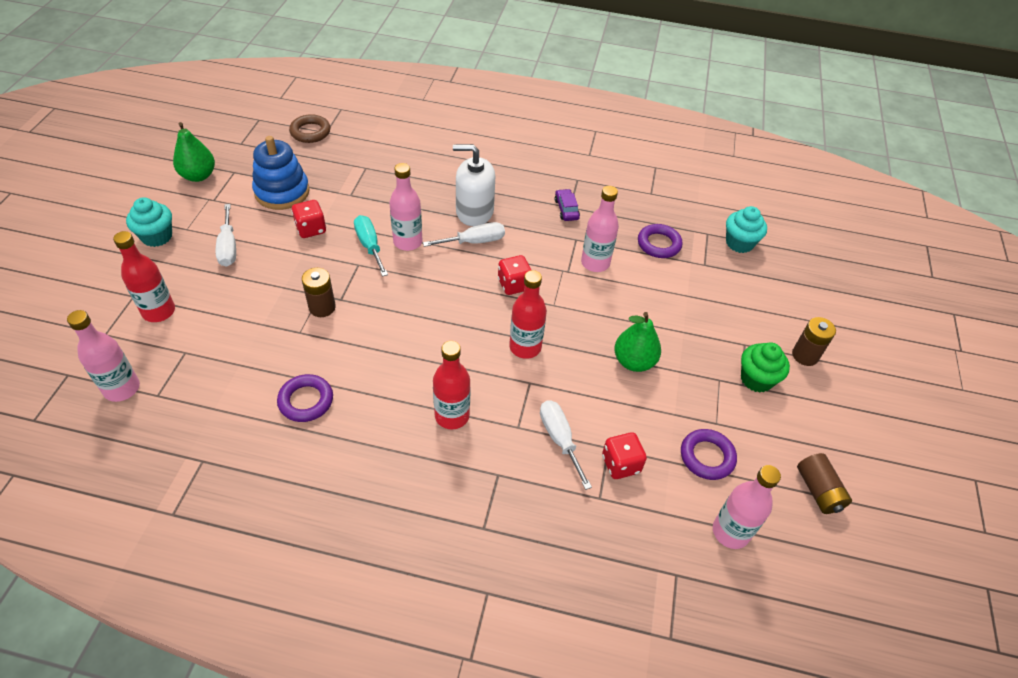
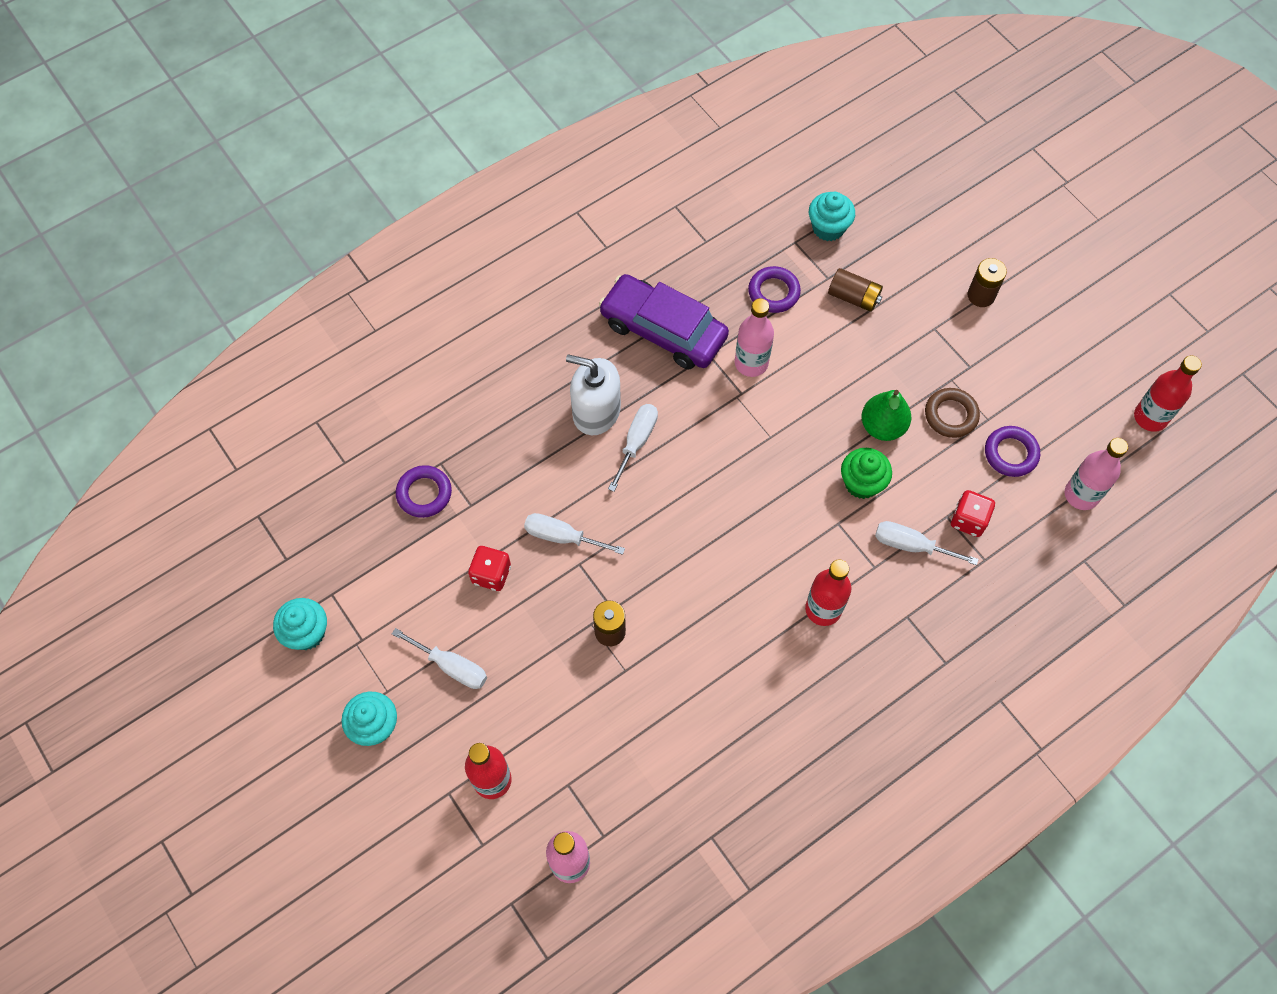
camera: 45 degrees left, 15 degrees up
green pear [173,122,215,182] -> turquoise cupcake [273,598,327,650]
blue stacking toy [252,136,310,210] -> none
purple ring [277,374,333,422] -> purple ring moved to [396,465,452,518]
brown ring [289,114,331,143] -> brown ring moved to [925,388,980,438]
turquoise screwdriver [354,215,388,277] -> white screwdriver [524,513,625,555]
pink bottle [389,163,423,251] -> none
white soap dispenser [453,144,495,226] -> white soap dispenser turned 60 degrees clockwise [566,354,621,435]
red dice [498,255,531,295] -> none
red bottle [509,270,547,359] -> red bottle moved to [1134,356,1202,432]
purple car [554,189,580,221] -> purple car [599,274,729,369], size x2.47
green cupcake [741,342,790,393] -> green cupcake moved to [841,448,892,499]
brown battery [797,453,852,514] -> brown battery moved to [828,268,883,312]

